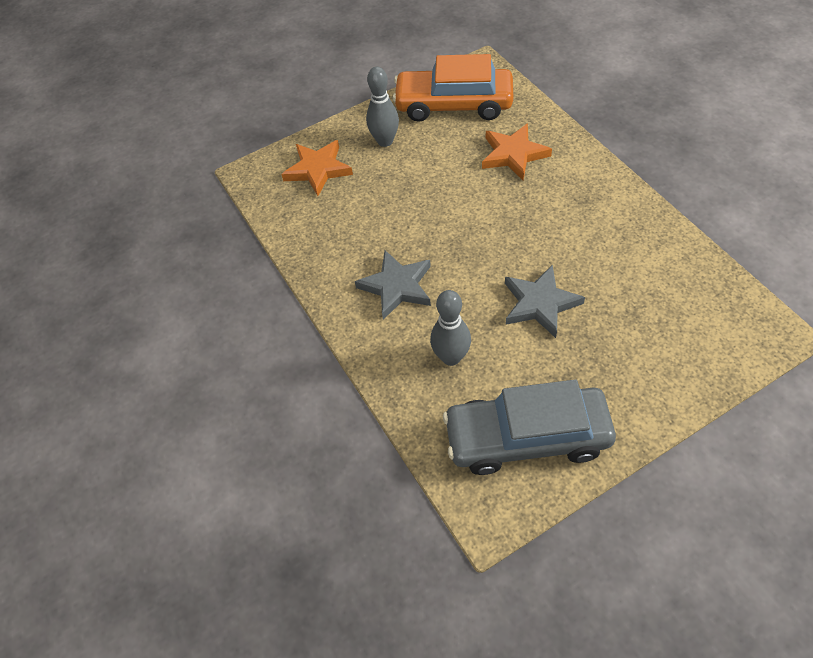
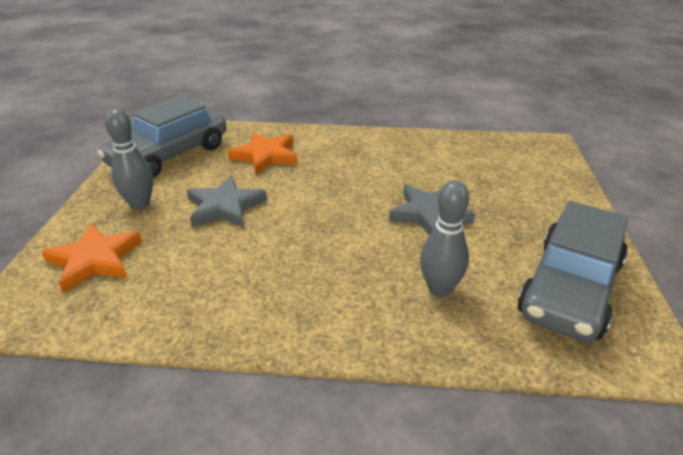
camera: 60 degrees left, 20 degrees down
grey star [355,250,431,320] -> grey star moved to [187,175,267,228]
orange car [393,54,513,122] -> grey car [97,95,226,178]

